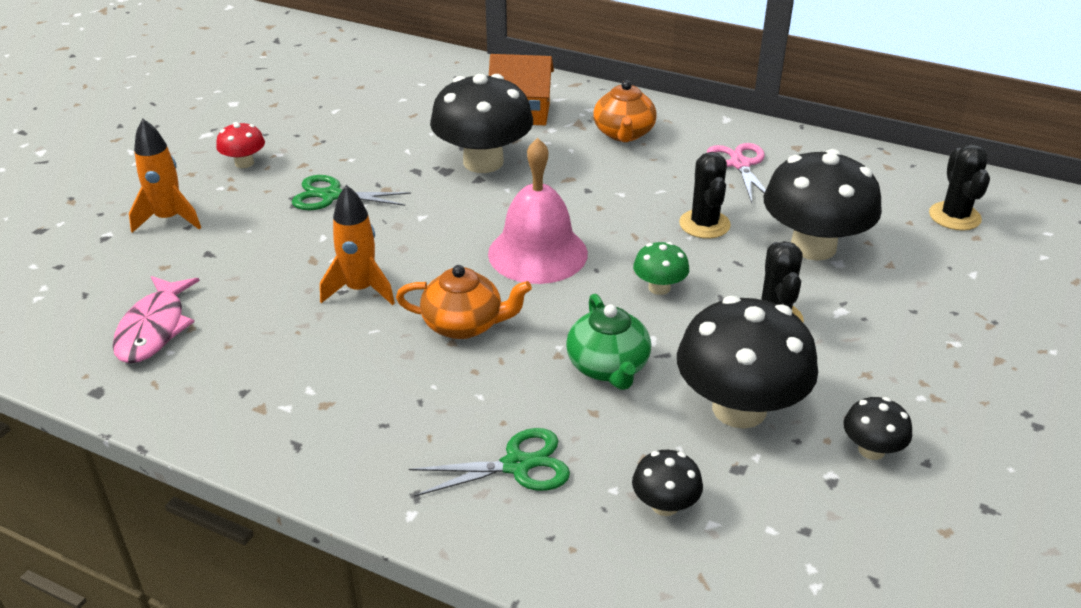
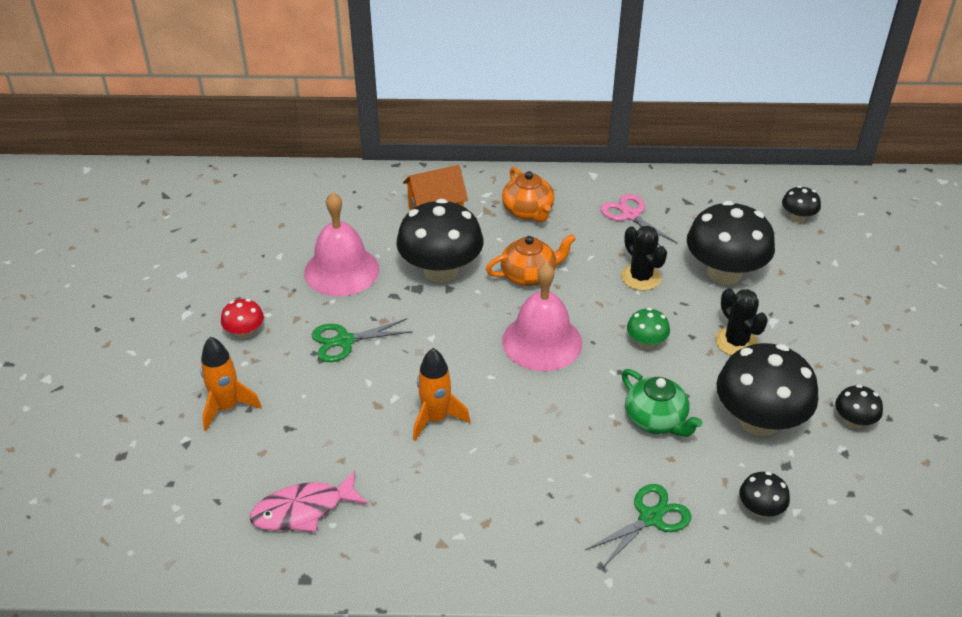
camera: 25 degrees left, 5 degrees up
pink fish [113,276,200,363] -> pink fish turned 90 degrees clockwise [250,470,368,532]
orange teapot [396,265,532,339] -> orange teapot moved to [486,234,576,286]
black cactus [929,144,990,231] -> black mushroom [782,186,821,223]
none -> pink bell [304,192,379,296]

